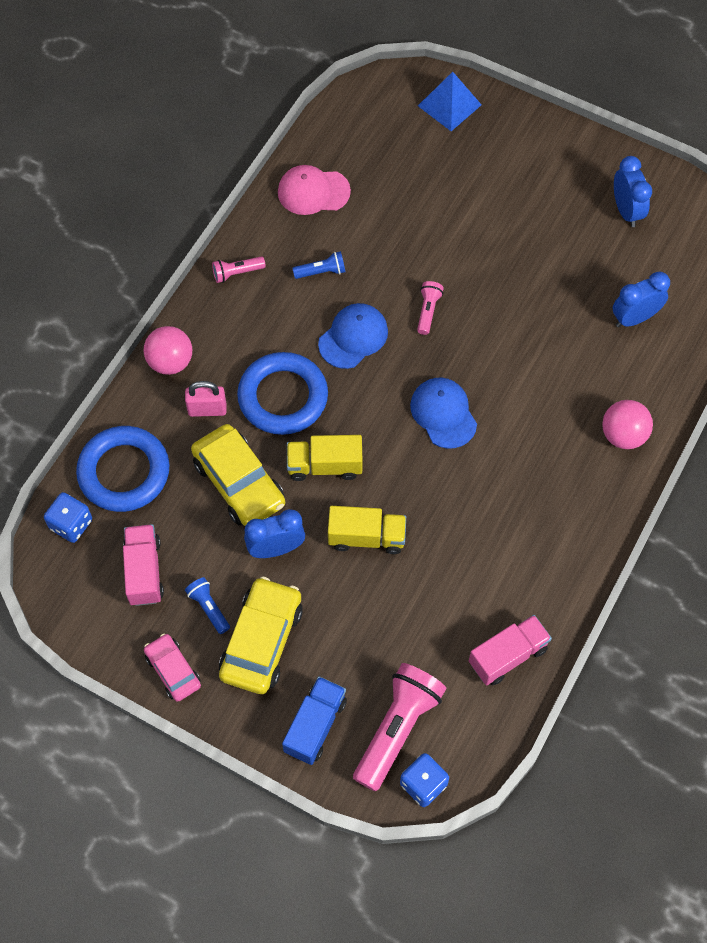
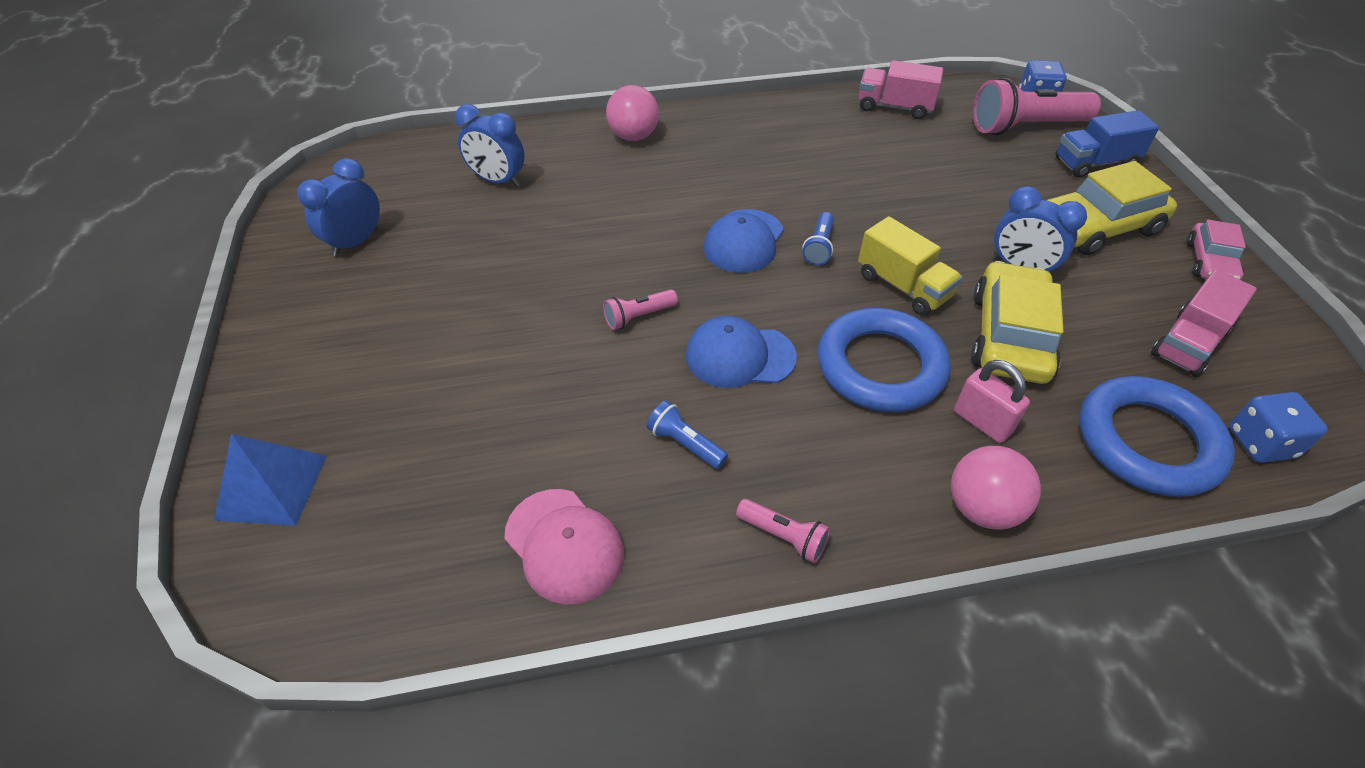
camera: 130 degrees left, 15 degrees down
blue flashlight [185,577,230,634] -> blue flashlight moved to [802,212,834,265]
yellow truck [328,506,406,554] -> none

